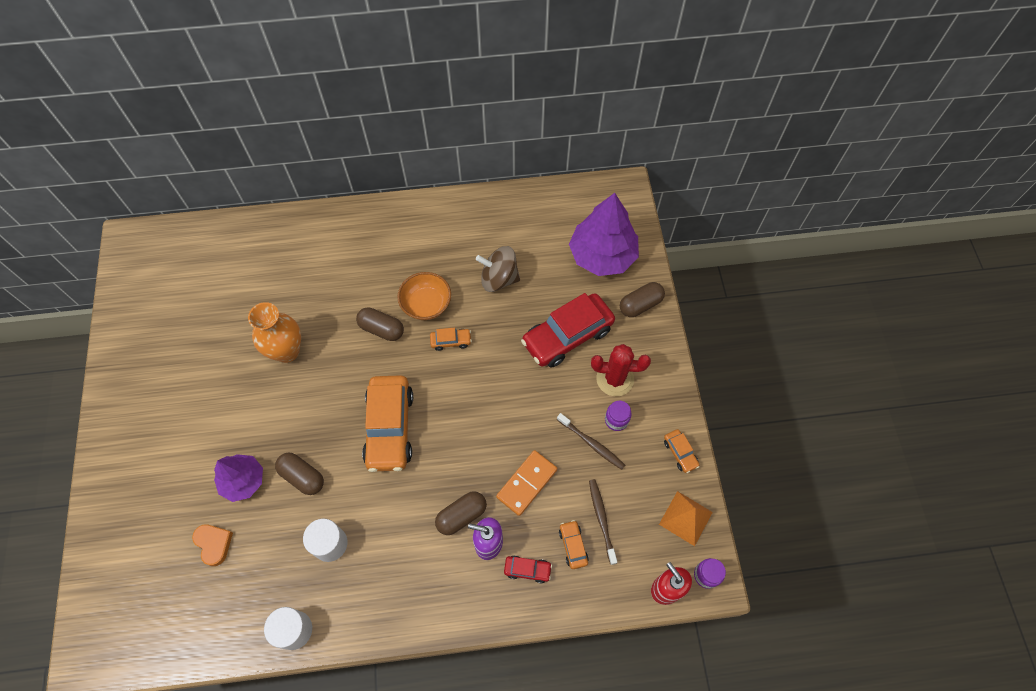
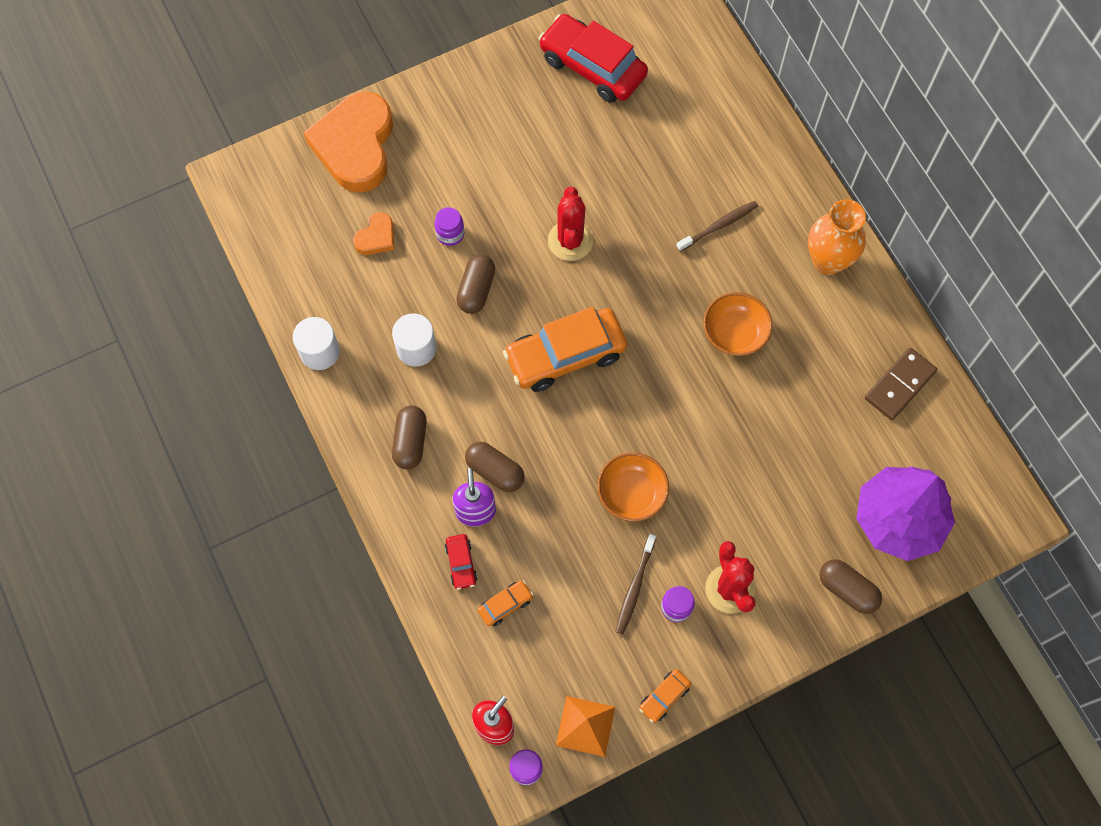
camera: 70 degrees right, 5 degrees up
purple tree [214,454,263,502] -> purple jar [434,207,464,246]
orange vase [248,302,301,363] -> orange vase moved to [808,199,866,275]
brown capsule [356,307,404,341] -> brown capsule moved to [392,405,427,470]
orange car [430,328,472,351] -> none
brown spinning top [476,246,520,292] -> none
orange domino [496,450,557,516] -> none
red car [521,293,615,368] -> red car moved to [538,14,648,103]
brown toothbrush [589,479,617,565] -> brown toothbrush moved to [676,201,758,252]
none -> orange heart [304,91,393,193]
none -> red cactus [548,187,593,261]
none -> orange bowl [597,452,669,522]
none -> brown domino [865,347,937,420]

